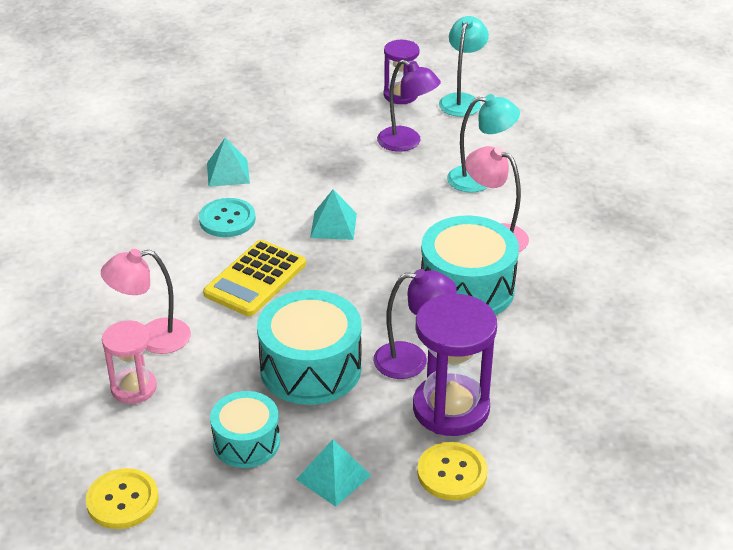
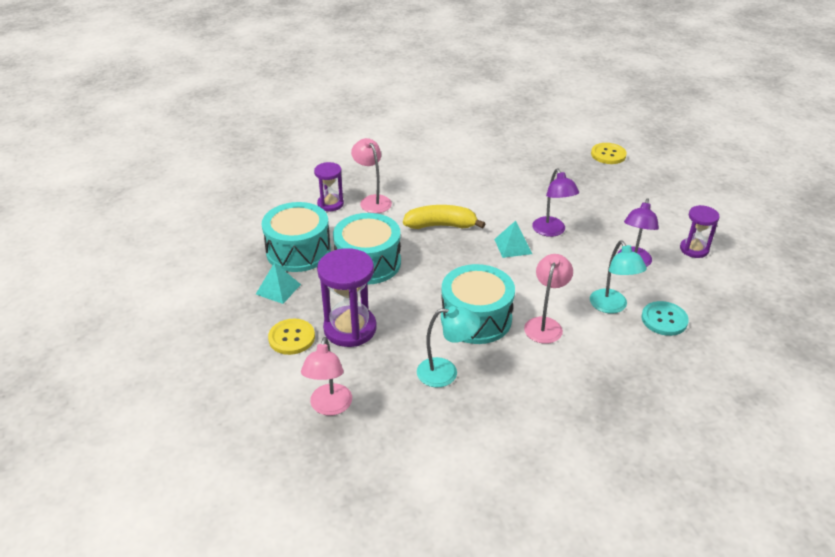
camera: 75 degrees right, 0 degrees up
yellow button [86,468,159,529] -> yellow button moved to [591,143,627,164]
pink hourglass [102,321,157,404] -> purple hourglass [314,162,344,211]
turquoise button [199,198,256,237] -> turquoise button moved to [641,301,689,336]
yellow calculator [203,240,306,316] -> yellow banana [403,205,485,229]
turquoise pyramid [207,138,250,187] -> none
turquoise drum [210,391,280,468] -> turquoise drum [262,202,331,272], size x1.61
purple lamp [373,269,457,379] -> purple lamp moved to [532,169,579,237]
turquoise lamp [439,16,489,117] -> turquoise lamp moved to [417,306,480,388]
none -> pink lamp [301,337,352,416]

